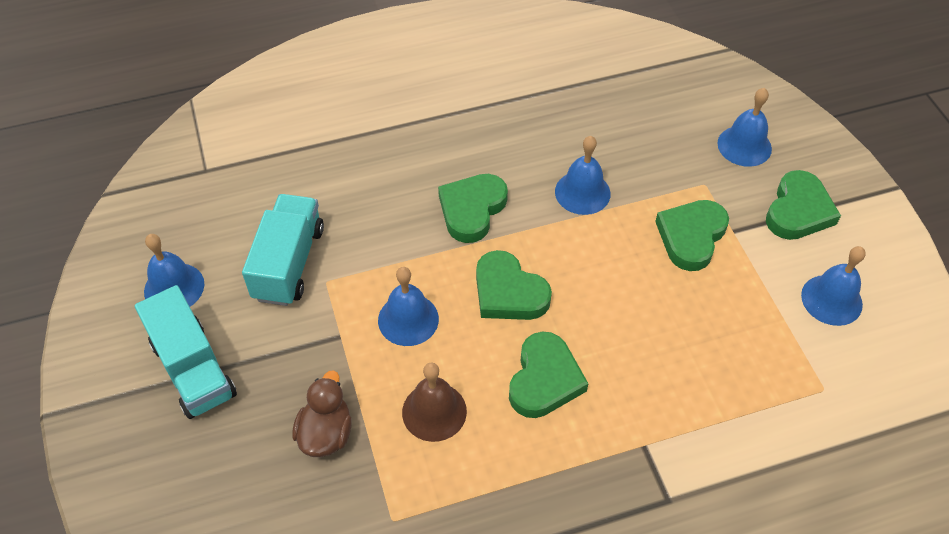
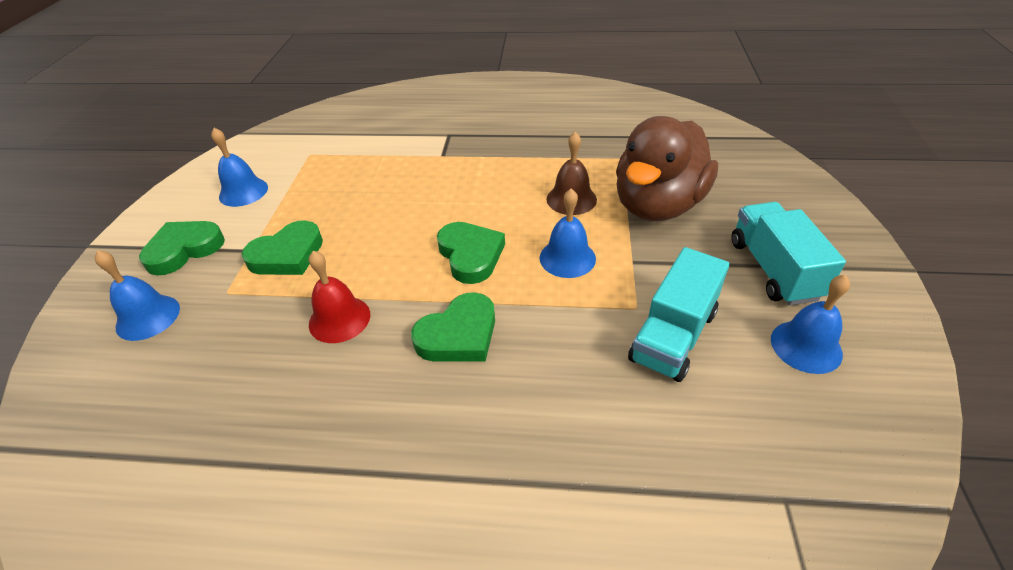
camera: 155 degrees left, 10 degrees down
brown duck [292,370,352,457] -> brown duck [616,116,718,221], size x2.07
green heart [509,332,589,418] -> none
blue bell [555,136,611,215] -> red bell [309,251,370,343]

